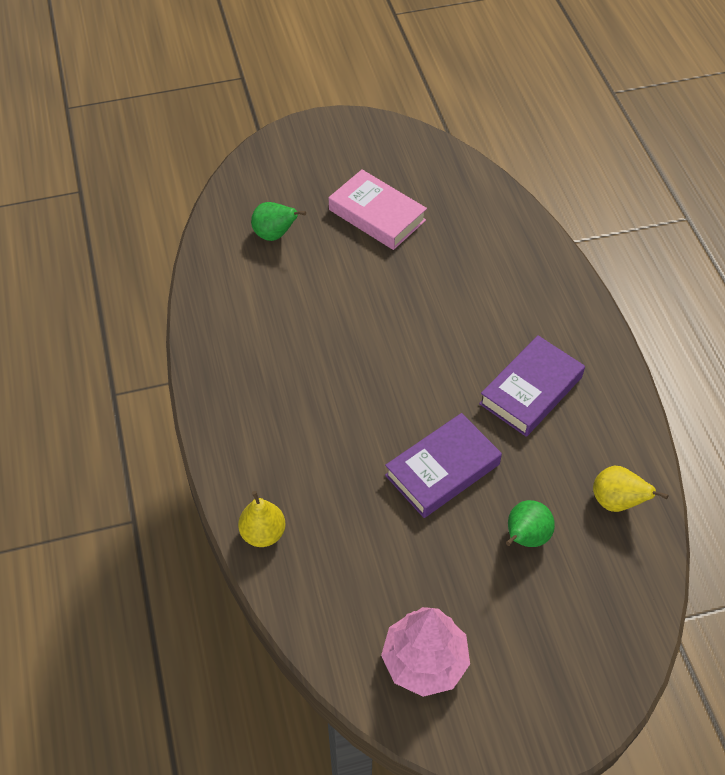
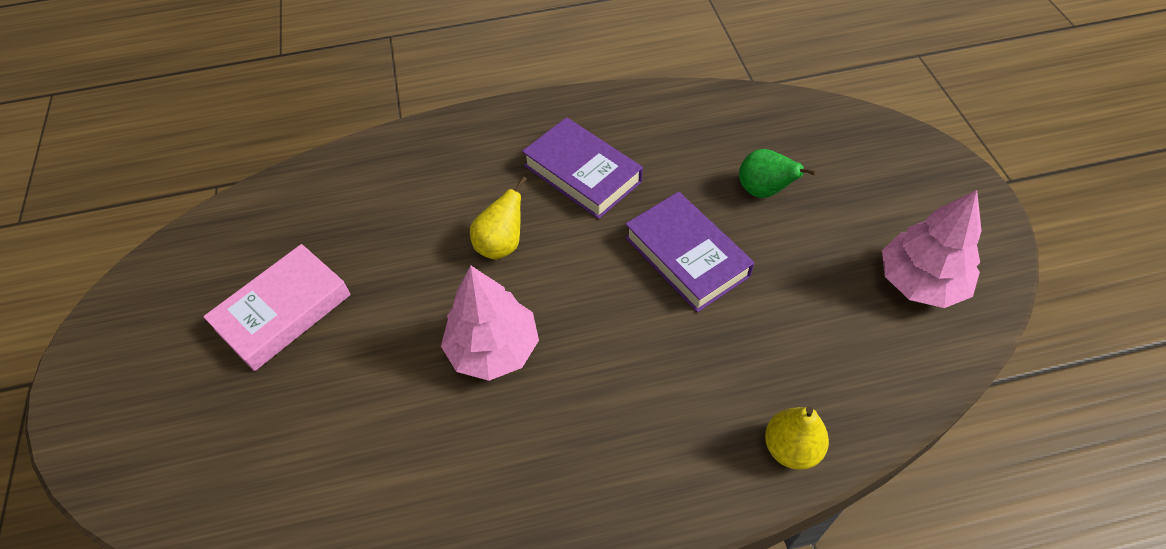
camera: 85 degrees left, 0 degrees up
green pear [251,202,306,241] -> none
yellow pear [593,466,668,512] -> yellow pear moved to [470,176,527,260]
none -> pink tree [441,265,539,381]

